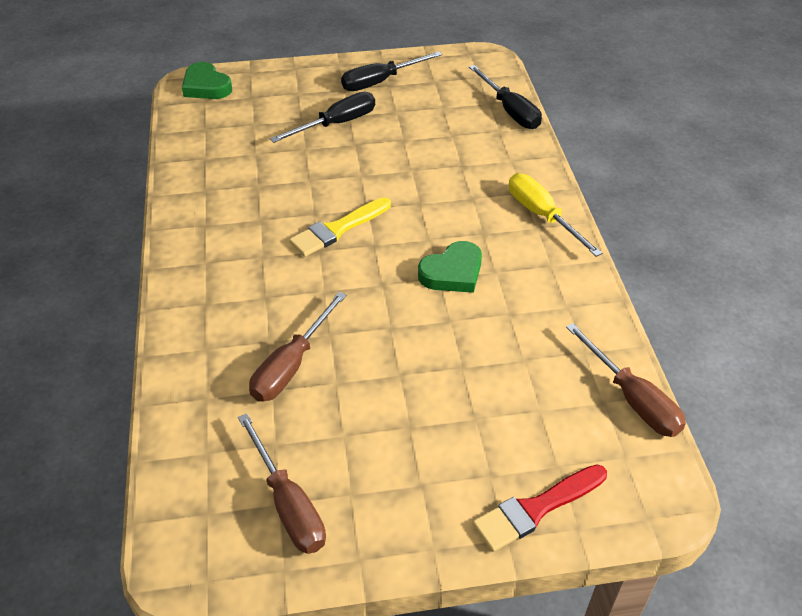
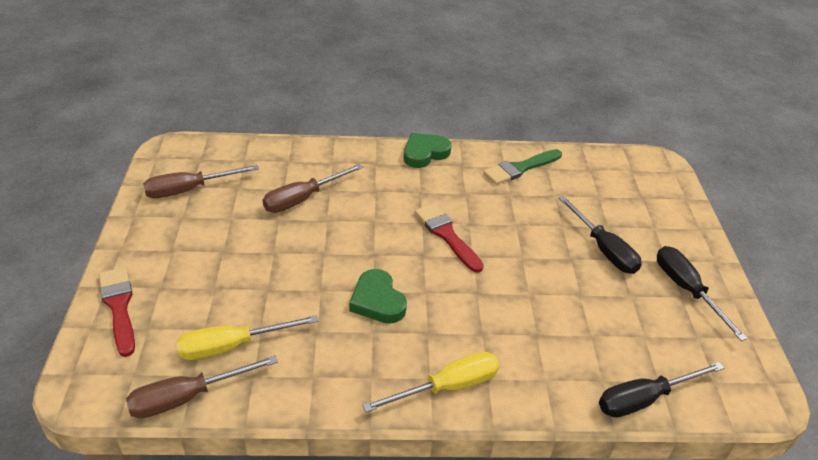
camera: 95 degrees right, 5 degrees down
green heart [182,62,232,99] -> green heart moved to [404,133,451,168]
brown screwdriver [249,292,347,402] -> brown screwdriver turned 75 degrees counterclockwise [263,164,363,213]
yellow brush [289,197,391,257] -> red brush [415,203,484,273]
none -> yellow screwdriver [176,315,319,360]
none -> green brush [483,149,562,185]

